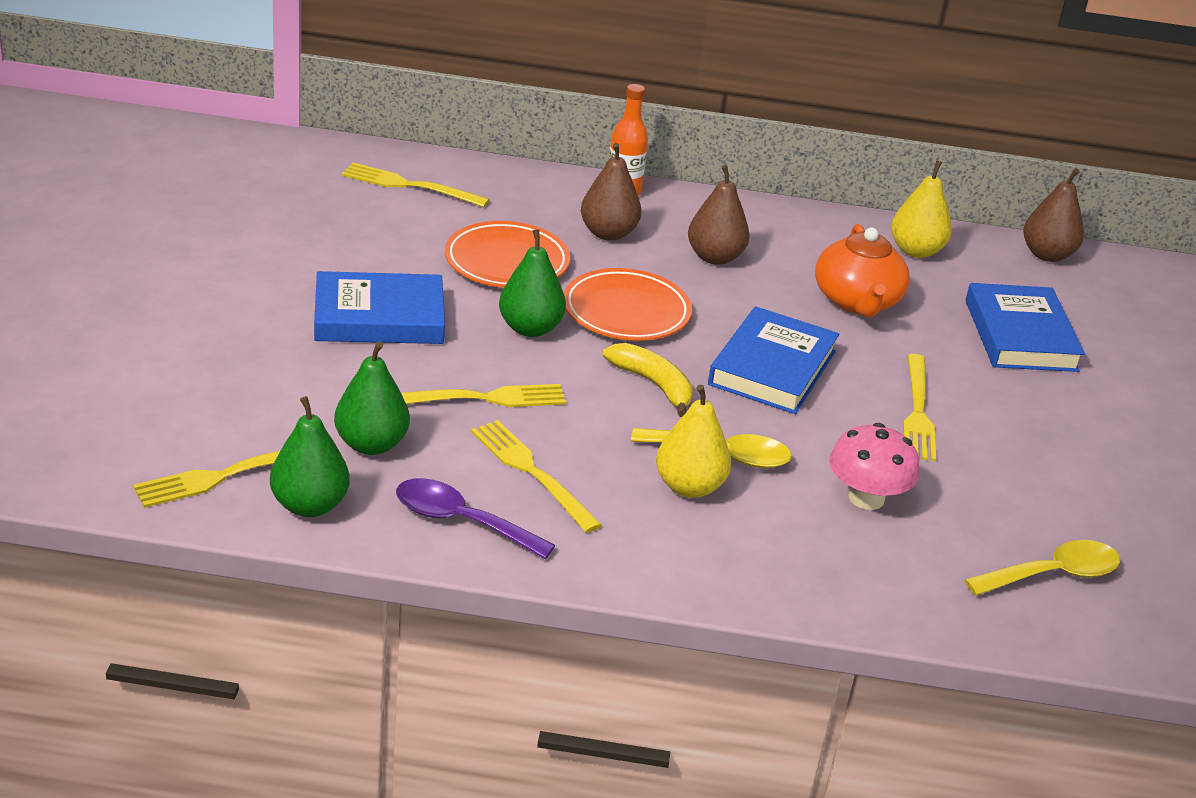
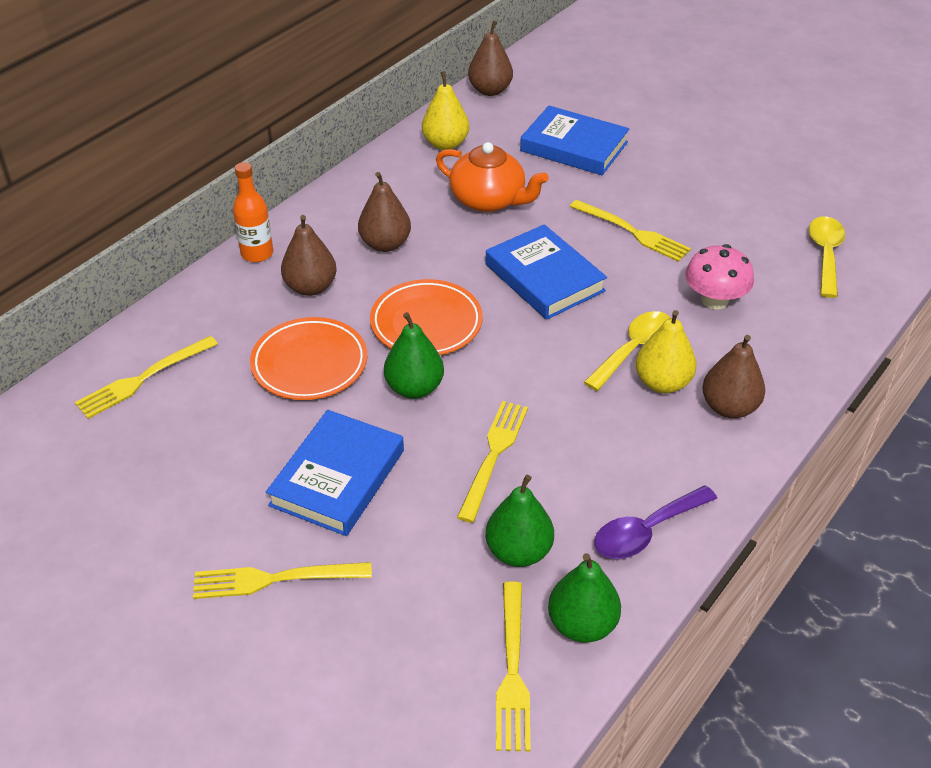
camera: 55 degrees left, 10 degrees up
yellow fork [471,420,602,533] -> yellow fork moved to [193,562,372,599]
yellow banana [603,343,693,417] -> none
none -> brown pear [702,335,765,418]

